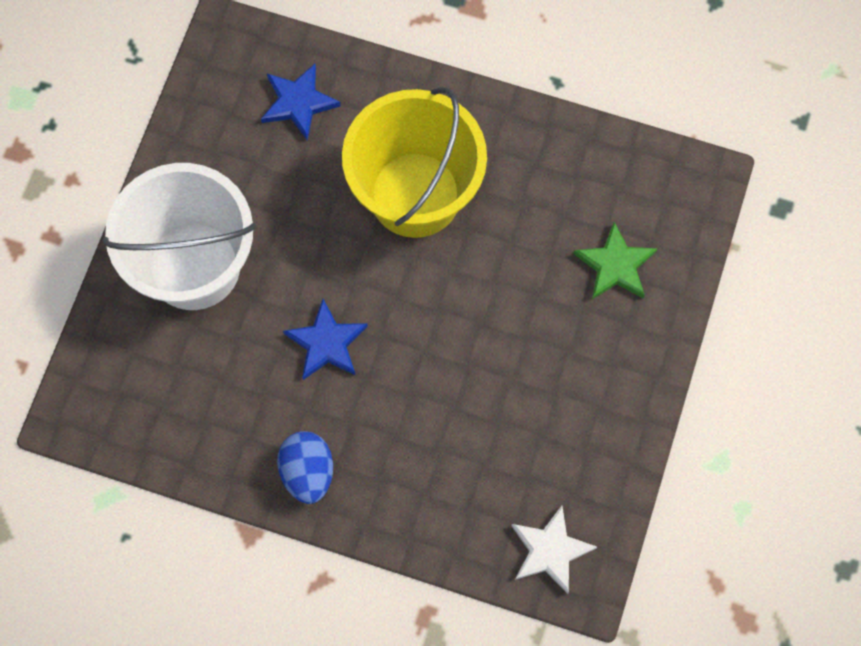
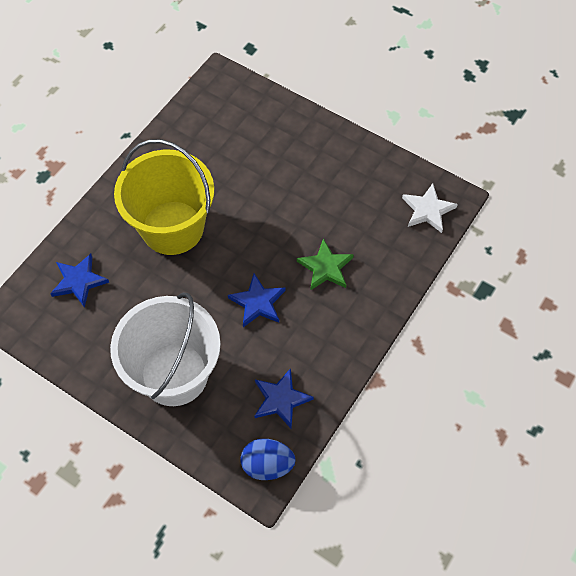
camera: 75 degrees left, 10 degrees down
blue egg [277,431,333,504] -> blue egg moved to [241,439,296,480]
green star [573,222,658,299] -> green star moved to [297,239,354,291]
none -> blue star [255,368,314,428]

